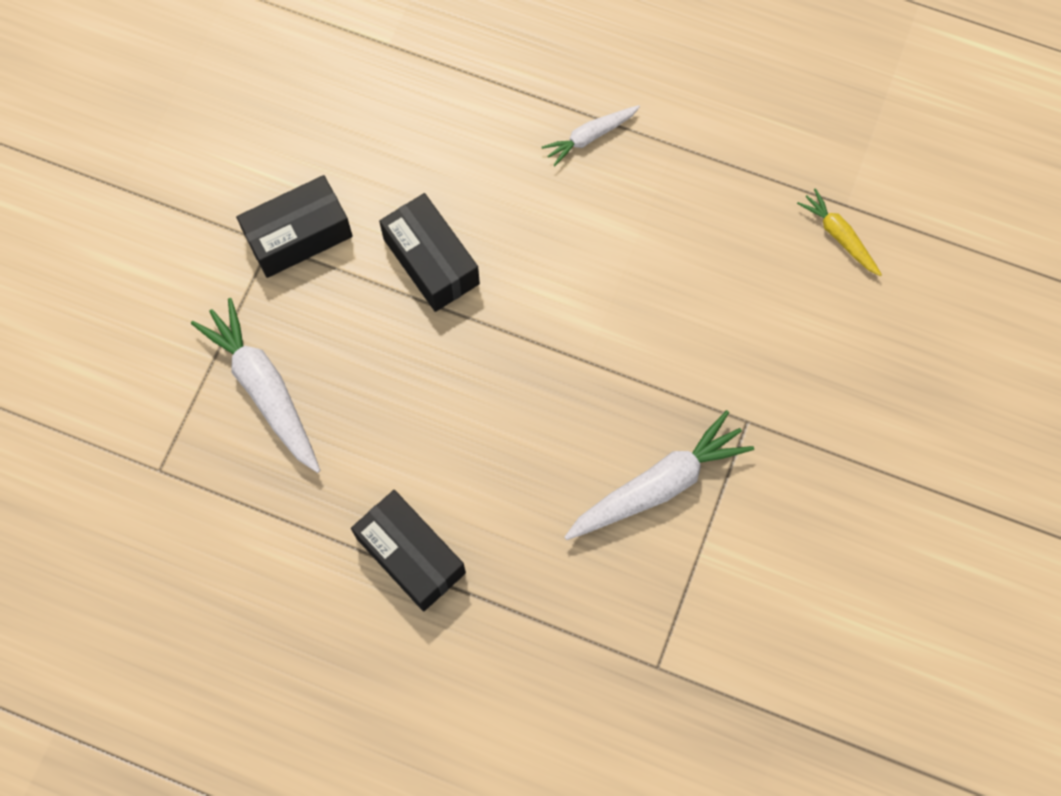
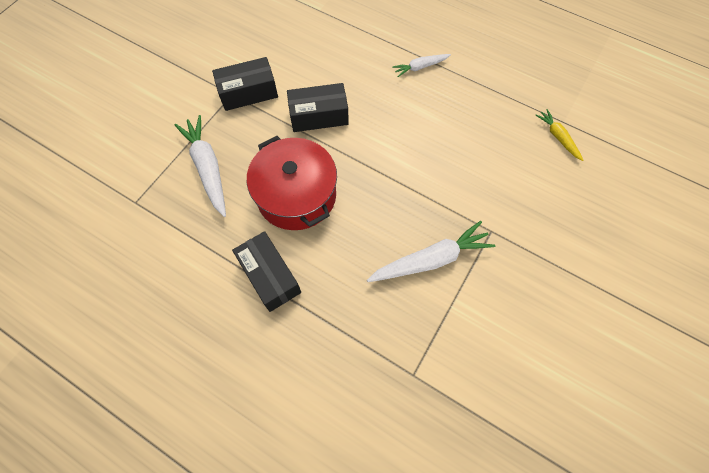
camera: 10 degrees right, 5 degrees down
black box [379,193,480,312] -> black box turned 75 degrees counterclockwise [287,83,349,132]
none -> red pot [247,136,337,230]

